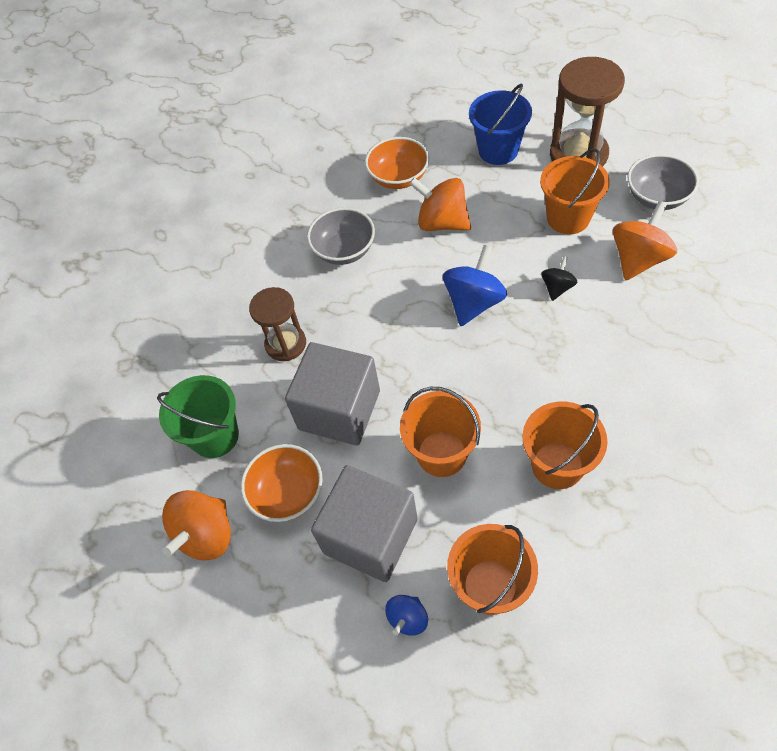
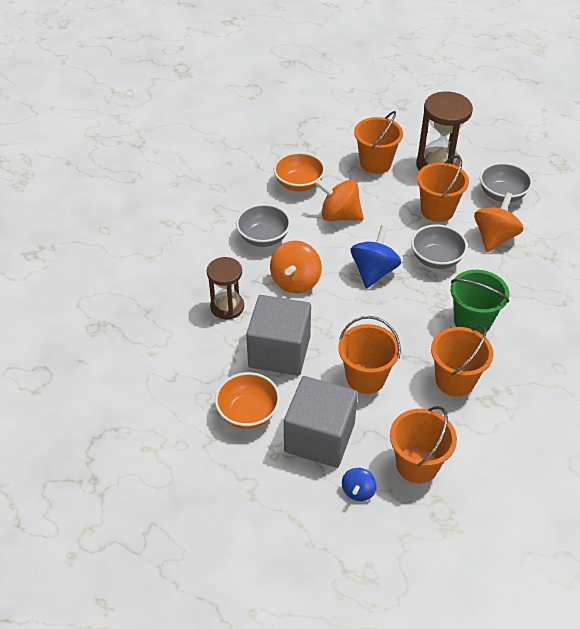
camera: 15 degrees left, 10 degrees down
green bucket [157,375,239,458] -> green bucket moved to [451,270,509,335]
orange spinning top [162,490,231,561] -> orange spinning top moved to [270,241,322,293]
blue bucket [469,83,532,165] -> orange bucket [354,111,403,174]
black spinning top [541,256,577,301] -> grey bowl [411,224,468,269]

